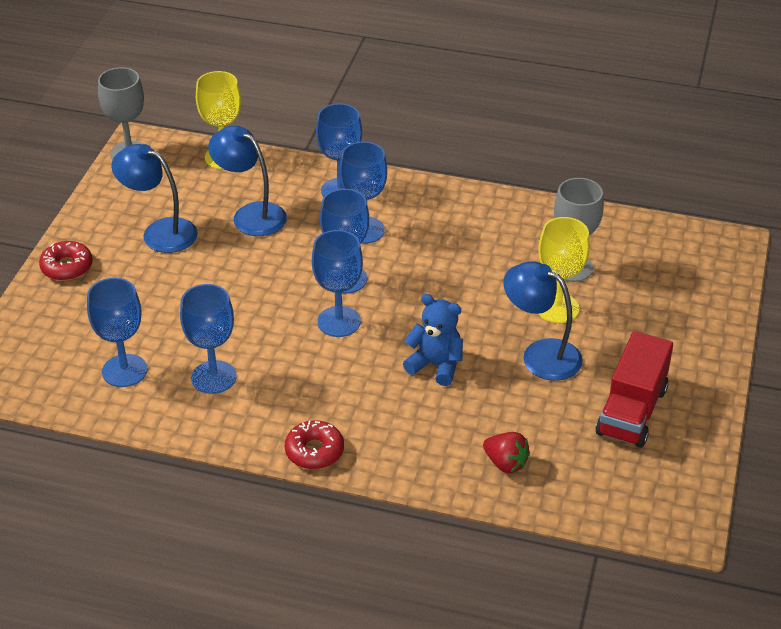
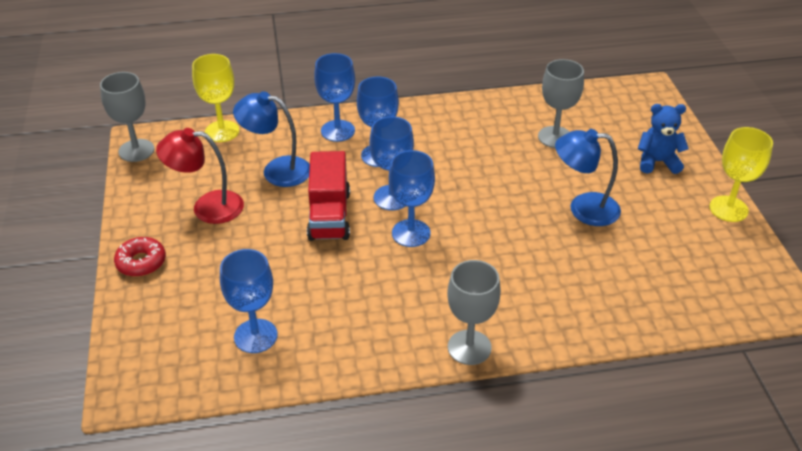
camera: 25 degrees left, 0 degrees up
blue lamp [111,144,198,253] -> red lamp [156,128,244,224]
blue goblet [180,284,237,394] -> none
red donut [285,420,344,469] -> grey goblet [447,260,501,365]
blue teddy bear [403,294,463,386] -> blue teddy bear moved to [638,104,689,174]
red strawberry [483,432,530,473] -> none
yellow goblet [538,217,590,323] -> yellow goblet moved to [709,127,773,222]
red truck [596,331,673,448] -> red truck moved to [307,151,350,241]

